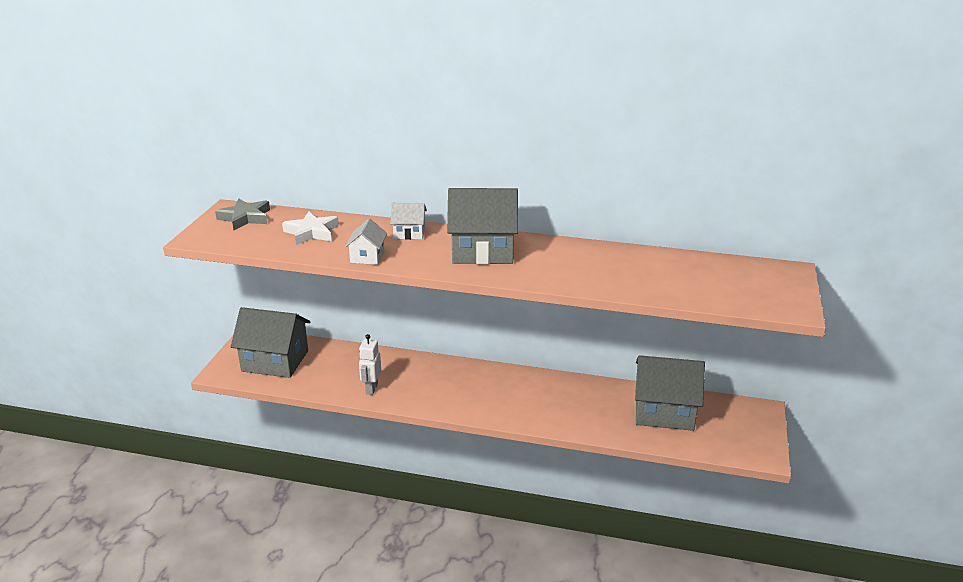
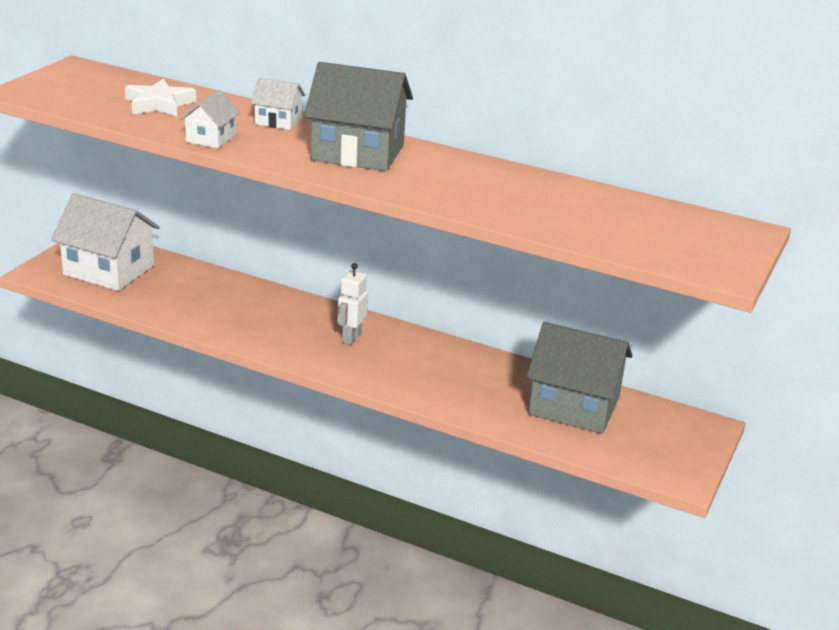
camera: 10 degrees right, 0 degrees up
grey star [215,198,270,230] -> none
grey house [231,307,310,378] -> white house [51,193,160,291]
white robot [359,334,381,395] -> white robot moved to [338,263,368,345]

